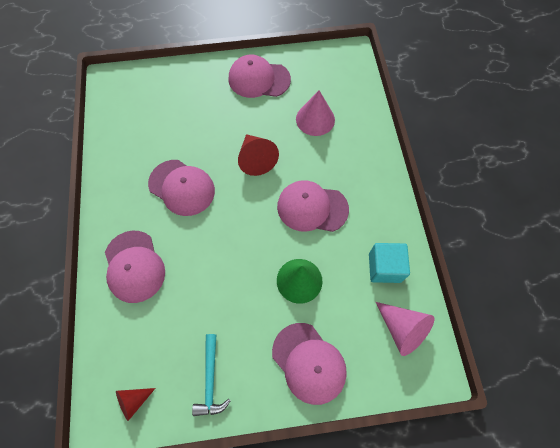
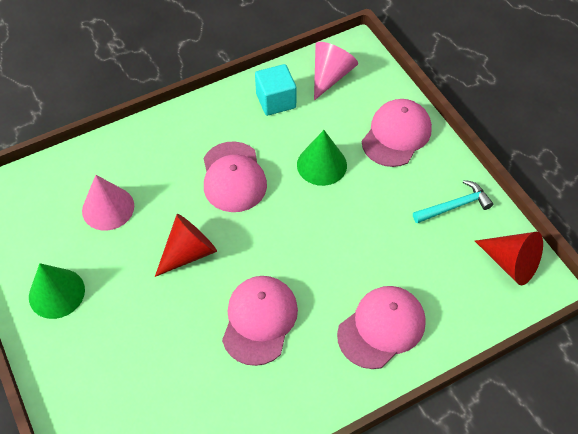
camera: 110 degrees left, 10 degrees down
red cone [116,388,155,421] -> red cone [475,232,543,285], size x1.66
pink cap [228,55,291,98] -> green cone [29,263,85,319]

